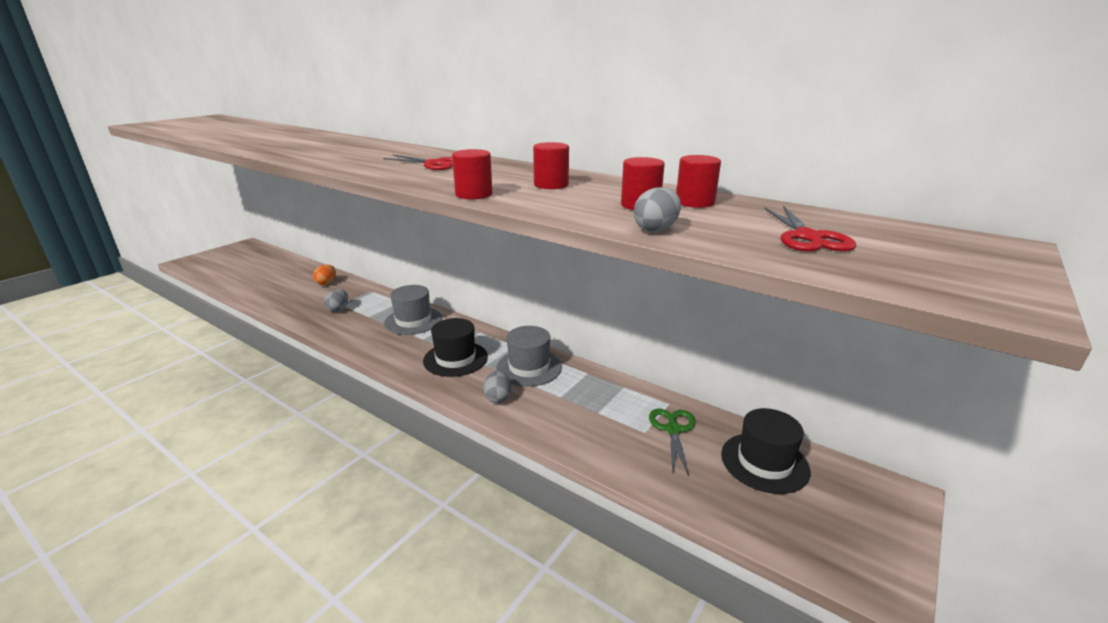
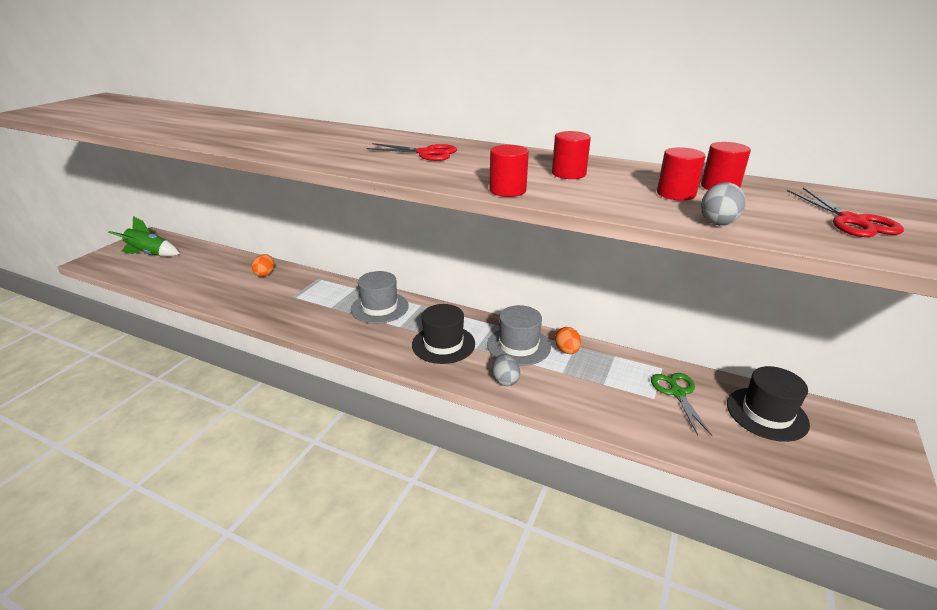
camera: 10 degrees left, 5 degrees up
grey egg [324,289,348,312] -> none
none -> green rocket [108,216,180,257]
none -> orange egg [555,327,581,354]

